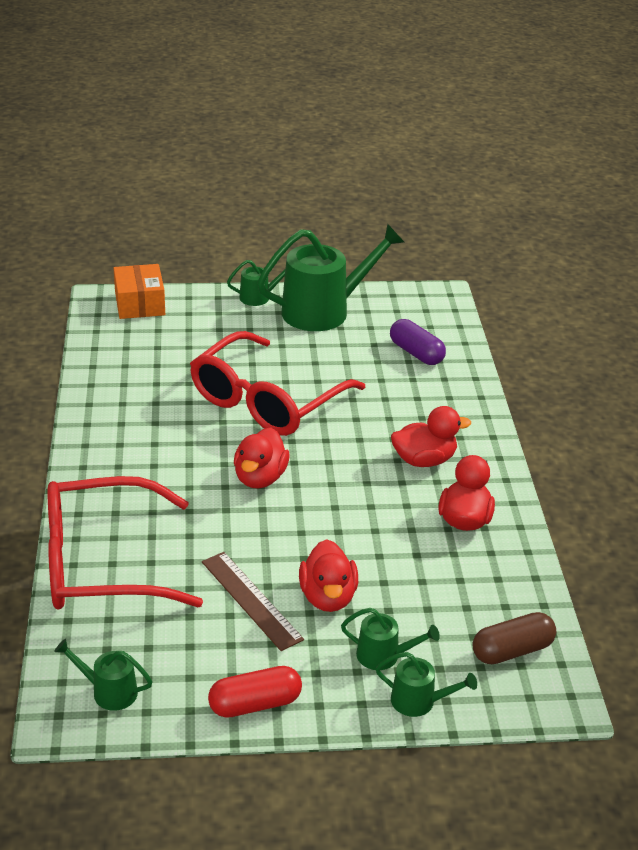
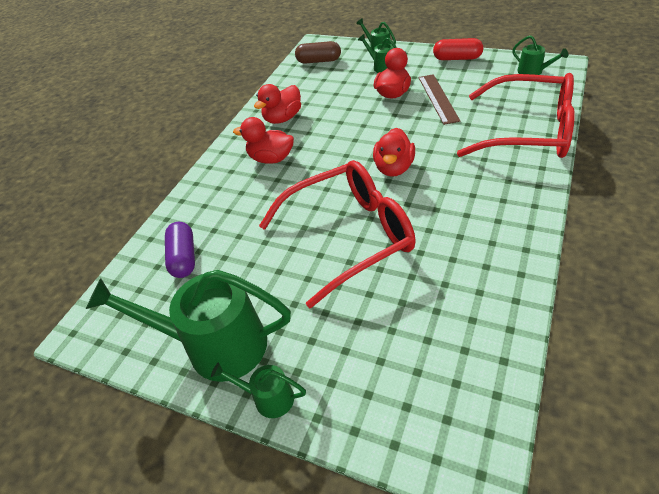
camera: 145 degrees left, 10 degrees up
orange box [114,264,165,319] -> none
red duck [234,427,289,489] -> red duck turned 150 degrees clockwise [373,128,415,177]

